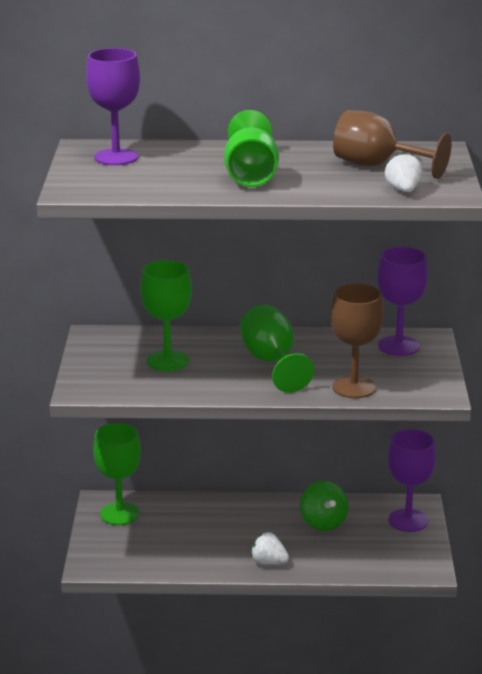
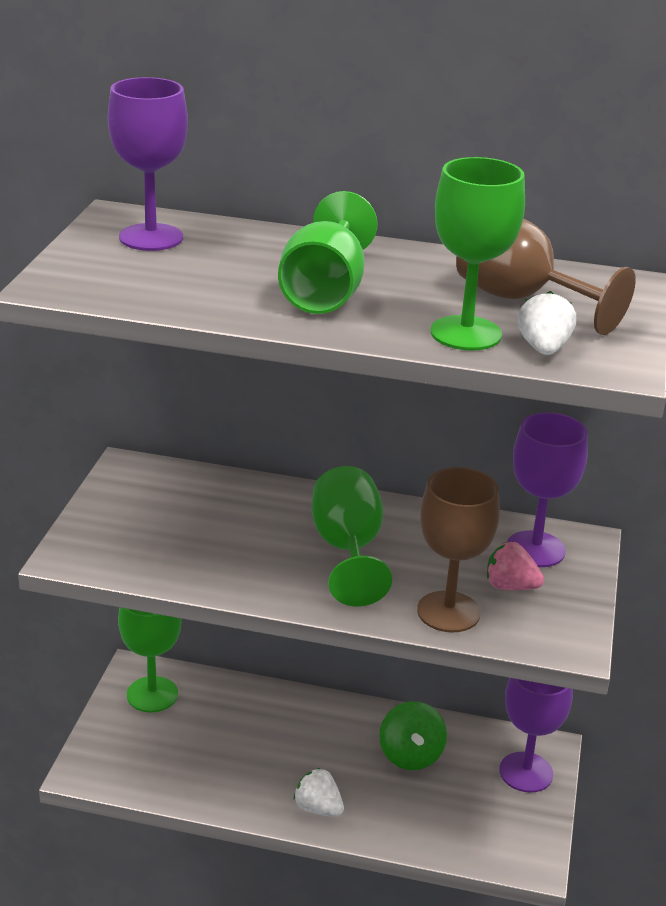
camera: 10 degrees right, 5 degrees up
green goblet [140,260,192,371] -> green goblet moved to [430,157,525,351]
none -> pink strawberry [487,542,544,590]

